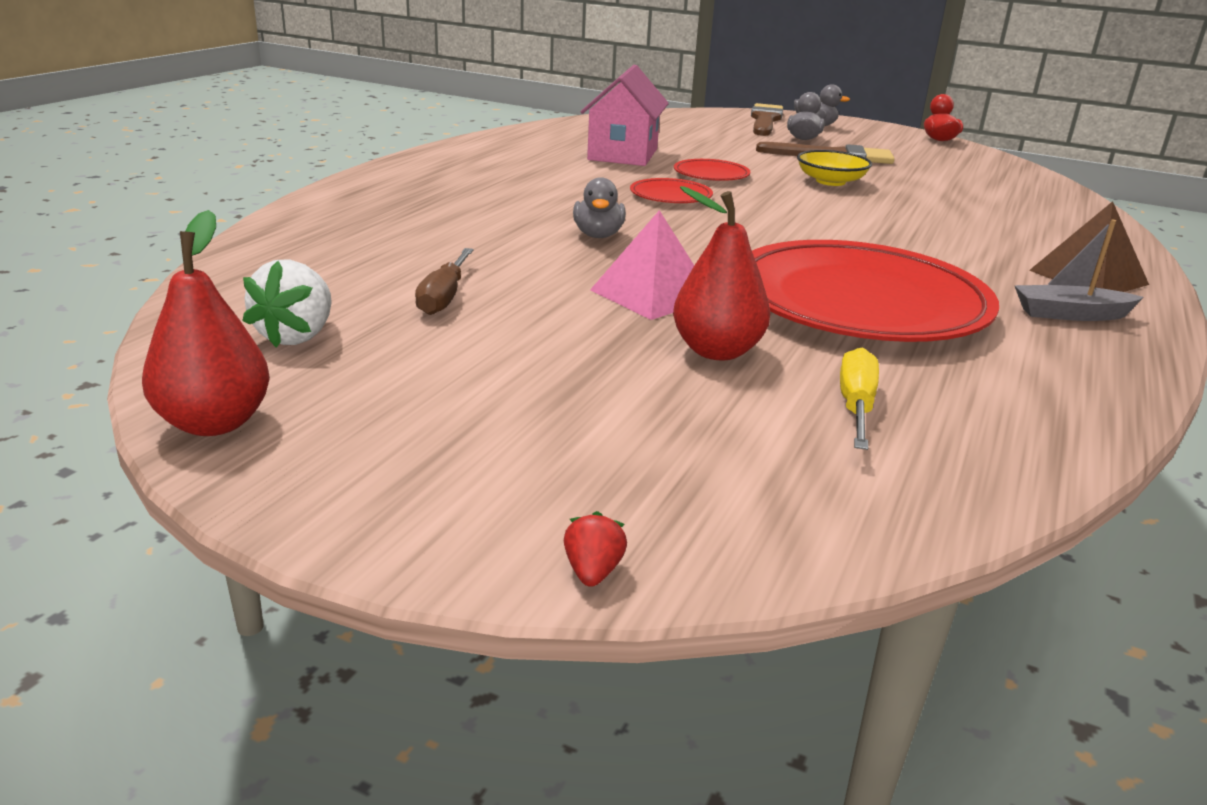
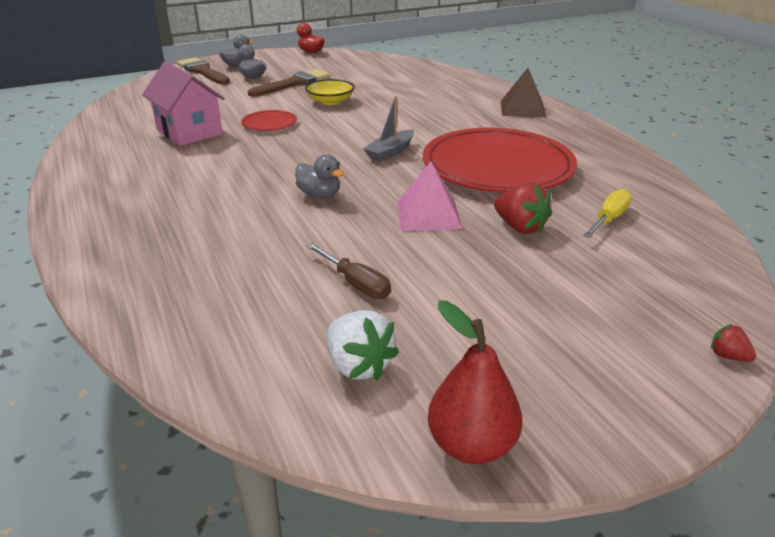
camera: 50 degrees left, 5 degrees up
red plate [630,178,713,203] -> none
red pear [673,186,770,360] -> red strawberry [494,182,552,234]
yellow screwdriver [840,348,879,450] -> yellow screwdriver turned 75 degrees clockwise [583,189,632,238]
grey boat [1014,220,1144,321] -> grey boat moved to [363,96,414,162]

